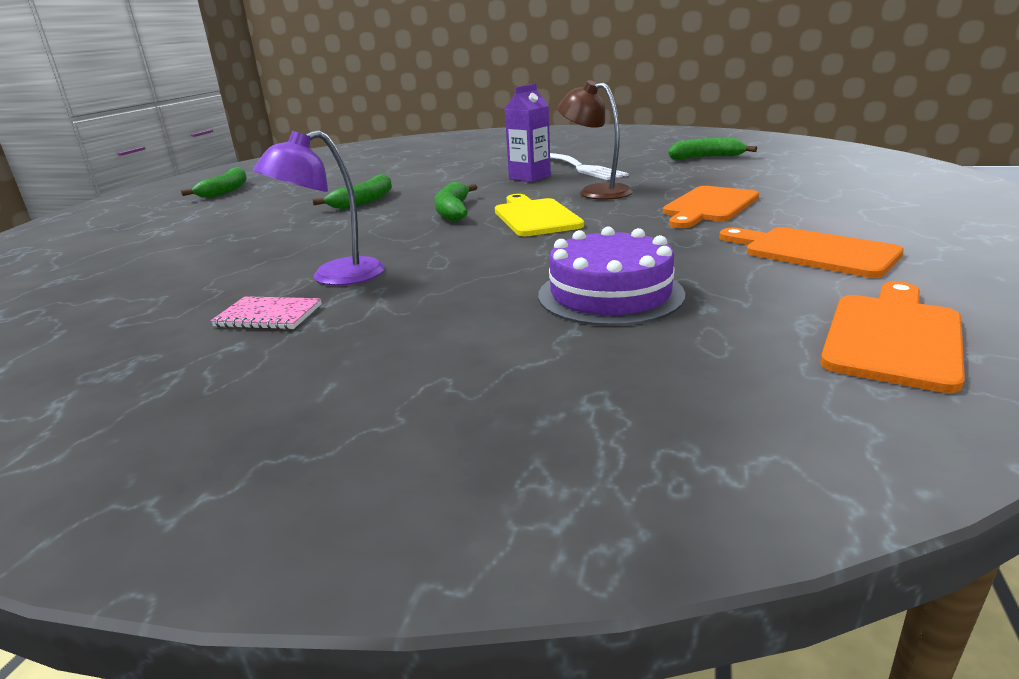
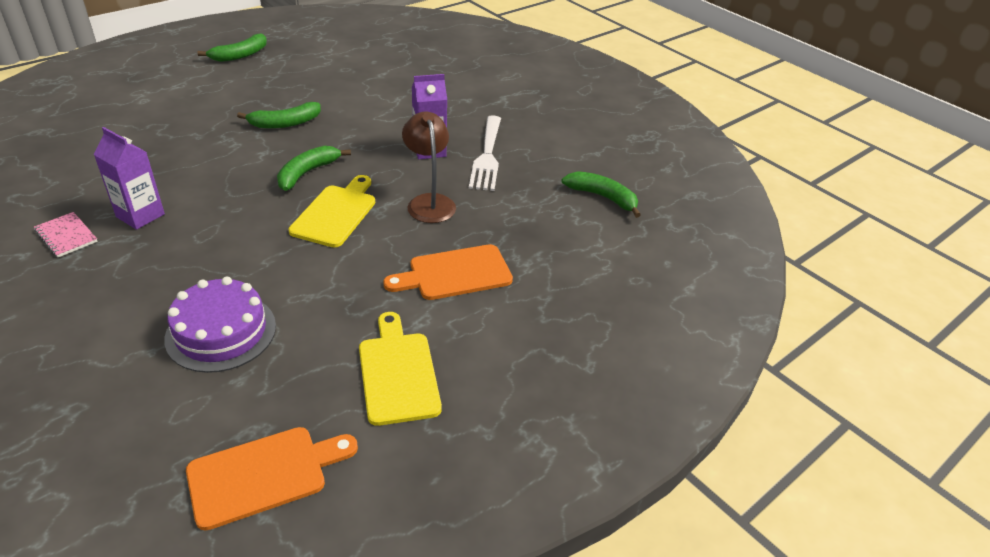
camera: 30 degrees right, 15 degrees up
purple lamp [252,130,385,286] -> purple carton [94,127,165,230]
orange cutting board [719,227,904,278] -> yellow cutting board [359,312,442,426]

